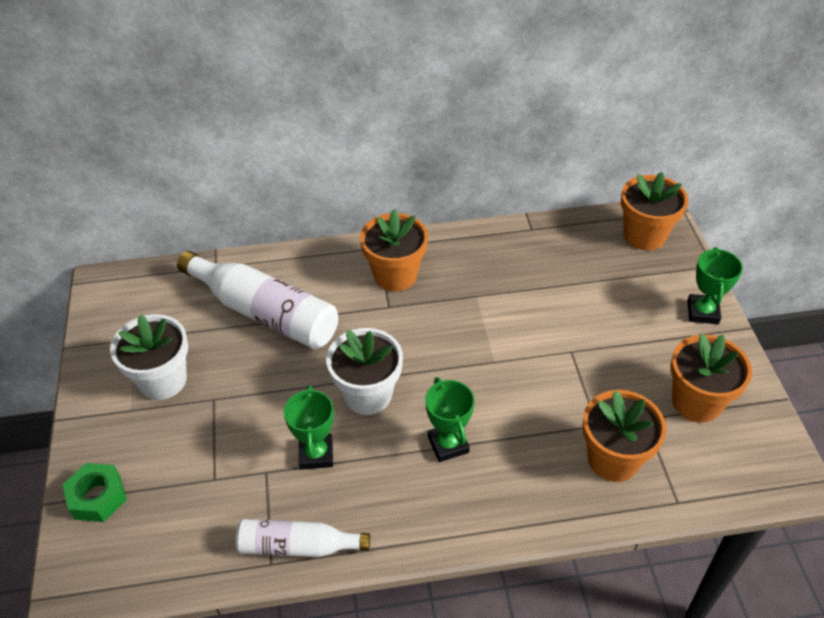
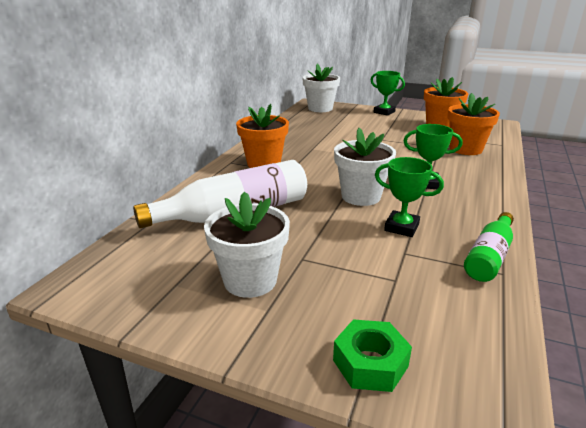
camera: 60 degrees left, 20 degrees down
white bottle [236,519,370,557] -> green bottle [464,212,514,282]
orange flower pot [621,172,689,250] -> white flower pot [302,63,340,112]

